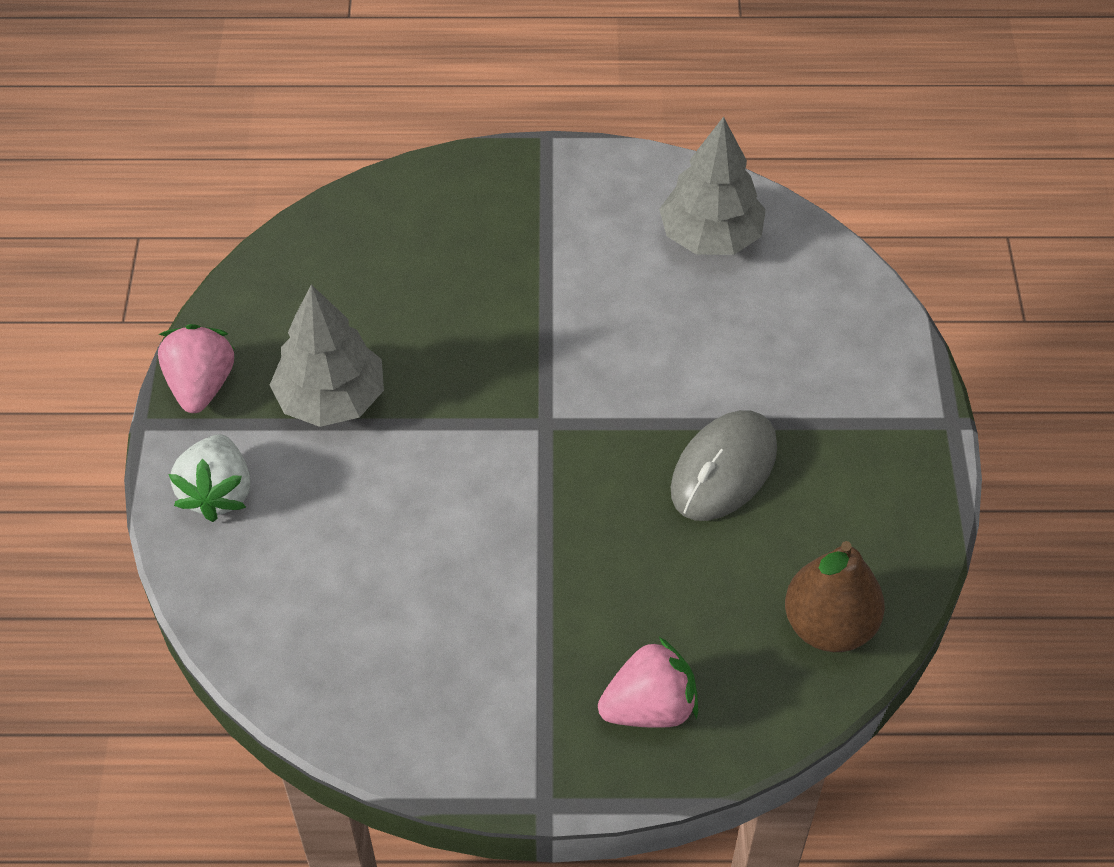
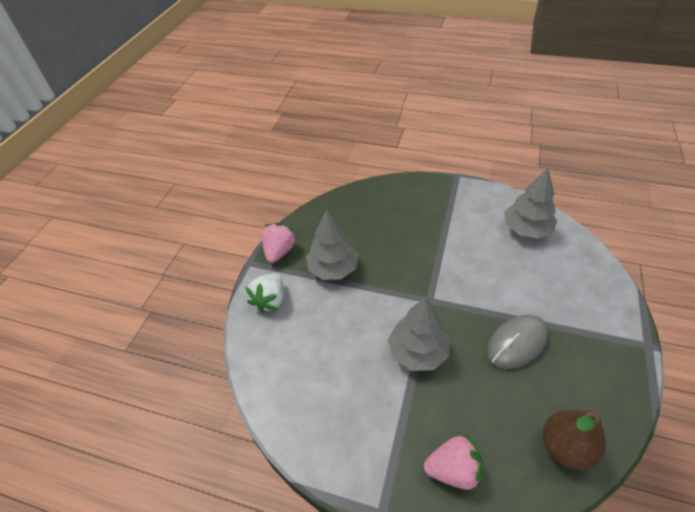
camera: 20 degrees right, 5 degrees down
none -> grey tree [388,297,450,371]

